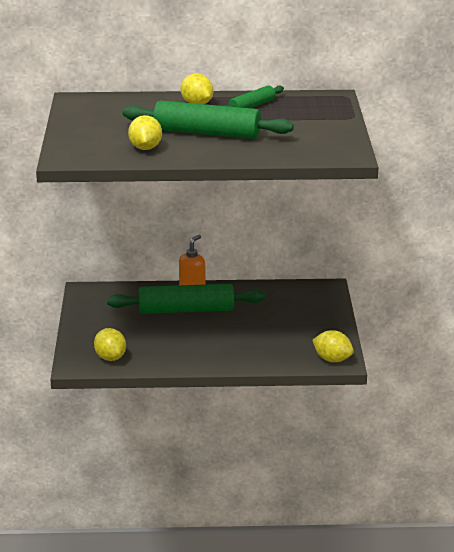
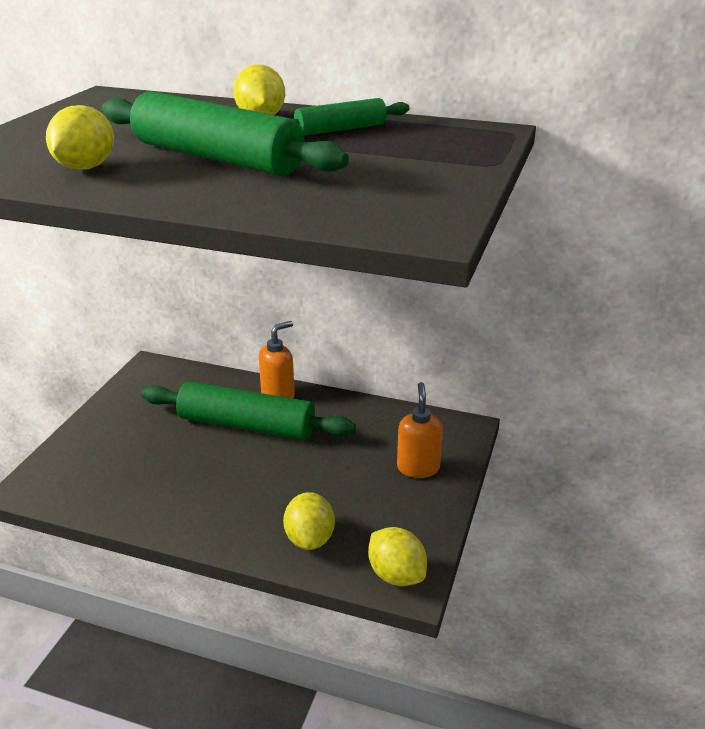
camera: 20 degrees right, 5 degrees up
yellow lemon [94,328,126,361] -> yellow lemon moved to [283,492,335,550]
none -> orange soap dispenser [397,382,443,478]

